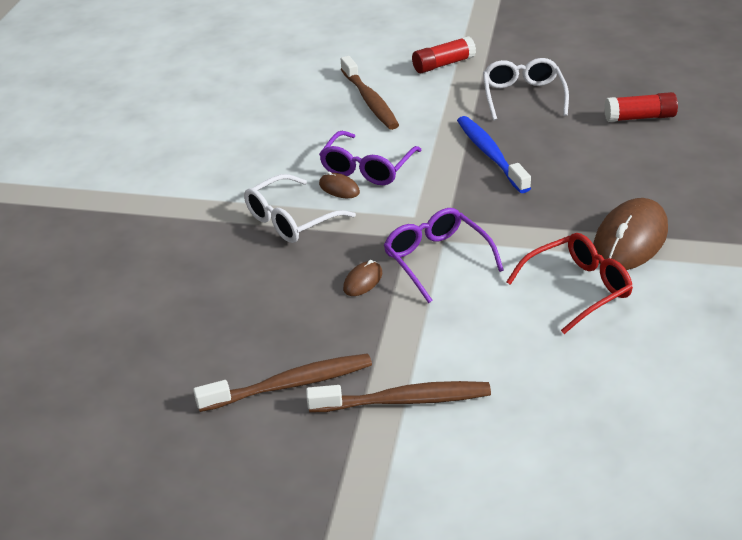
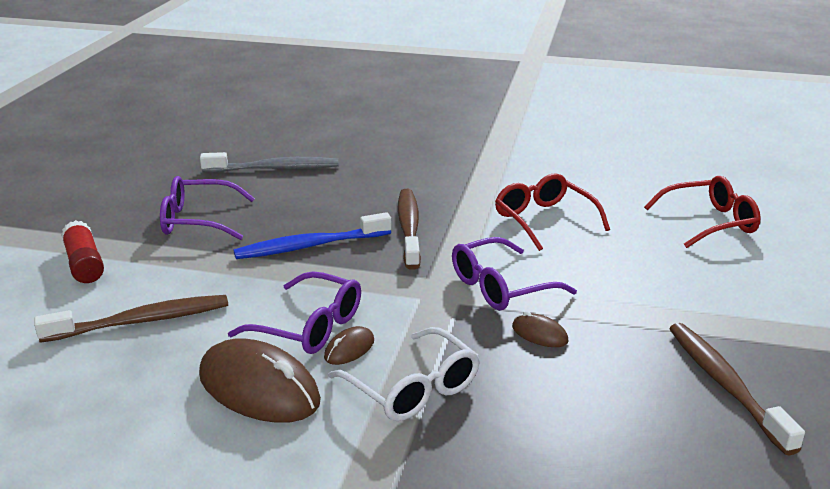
camera: 90 degrees left, 10 degrees down
brown toothbrush [306,381,491,413] -> brown toothbrush moved to [398,189,421,270]
white glasses [483,58,569,121] -> purple glasses [160,176,255,240]
brown mouse [593,198,668,270] -> brown mouse moved to [199,338,321,423]
red glue stick [604,92,678,122] -> grey toothbrush [200,152,338,172]
none -> red glasses [644,176,761,248]

